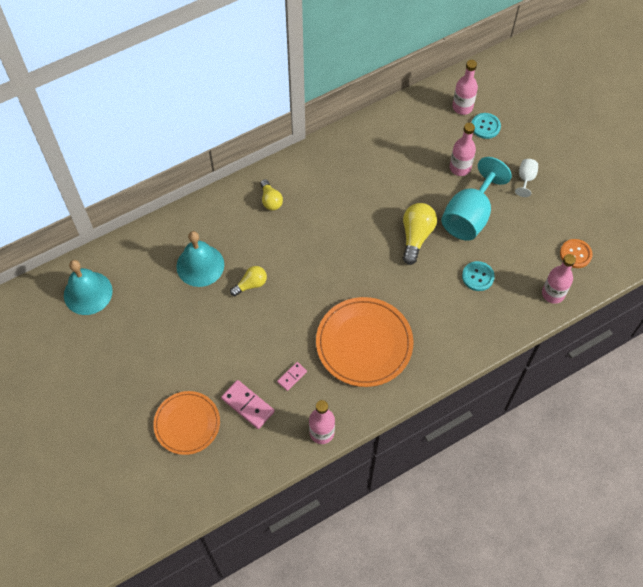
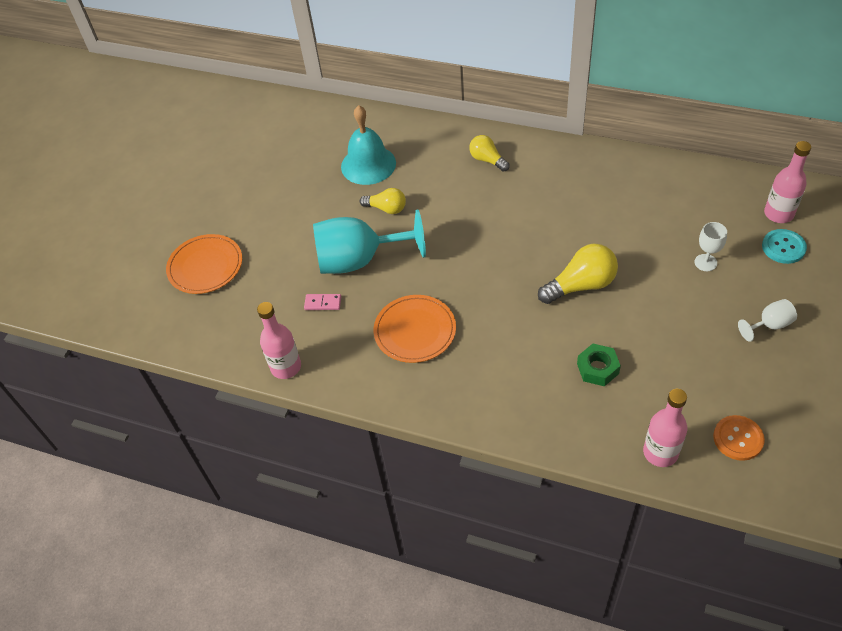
camera: 55 degrees right, 10 degrees down
turquoise bell [64,260,113,315] -> none
pink domino [221,380,275,429] -> none
yellow light bulb [260,179,283,210] -> yellow light bulb turned 105 degrees clockwise [469,135,510,172]
orange plate [316,297,413,387] -> orange plate [374,295,456,363], size x0.66
turquoise goblet [441,157,512,241] -> turquoise goblet moved to [313,210,426,274]
pink bottle [450,123,476,176] -> white goblet [694,222,727,271]
turquoise button [462,261,495,291] -> green nut [577,344,621,386]

